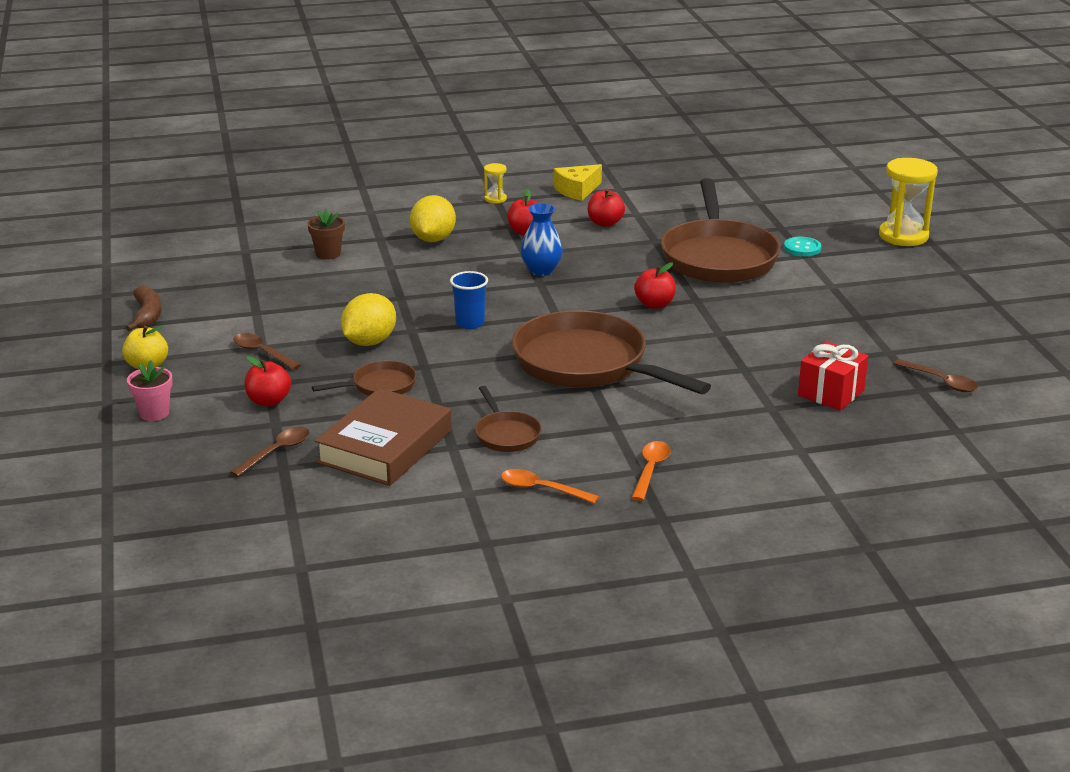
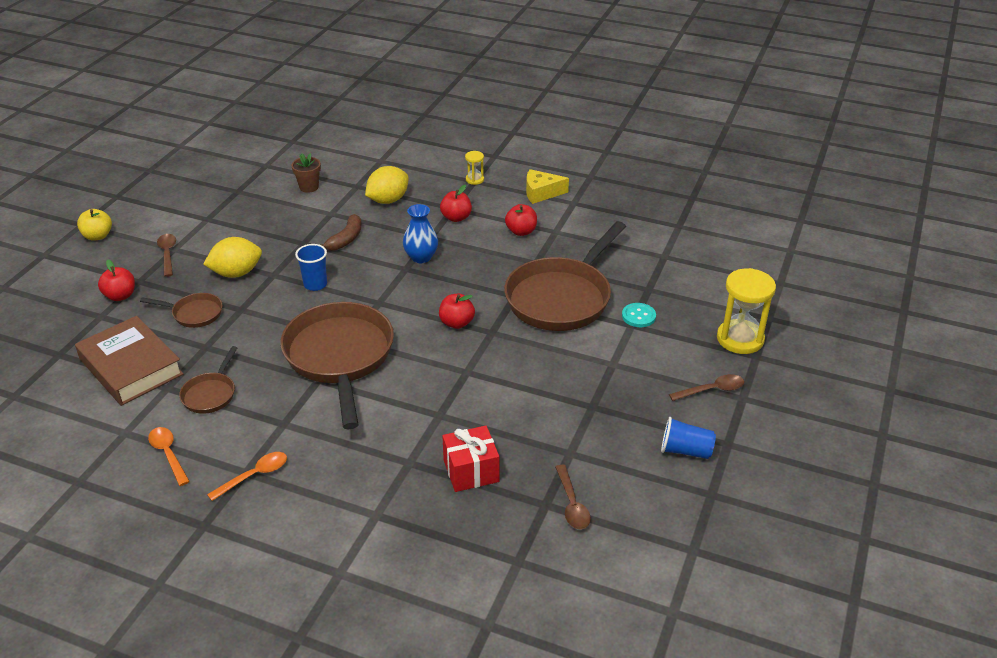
camera: 35 degrees right, 10 degrees up
brown banana [126,286,162,331] -> brown banana moved to [321,214,361,250]
pink flower pot [127,360,173,421] -> none
brown spoon [230,427,310,477] -> brown spoon moved to [669,374,744,401]
brown book [315,388,451,486] -> brown book turned 75 degrees clockwise [75,316,184,406]
none -> blue cup [661,417,716,459]

